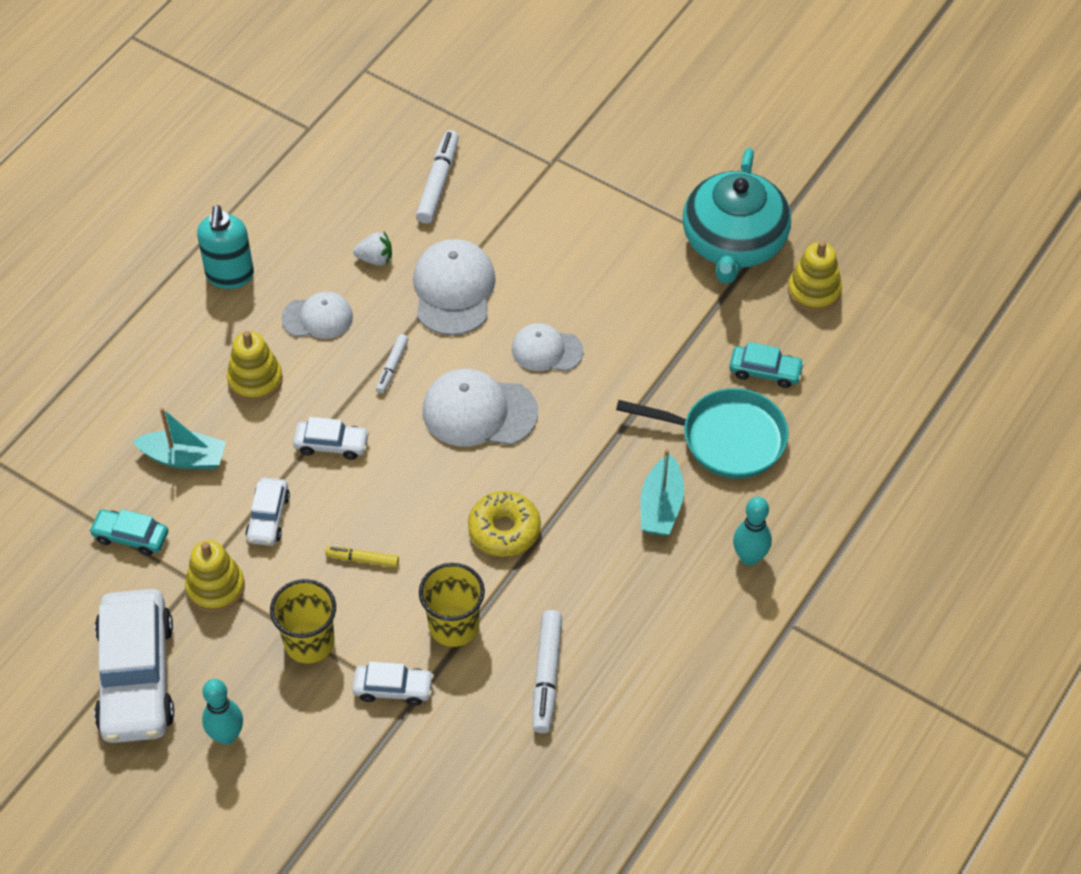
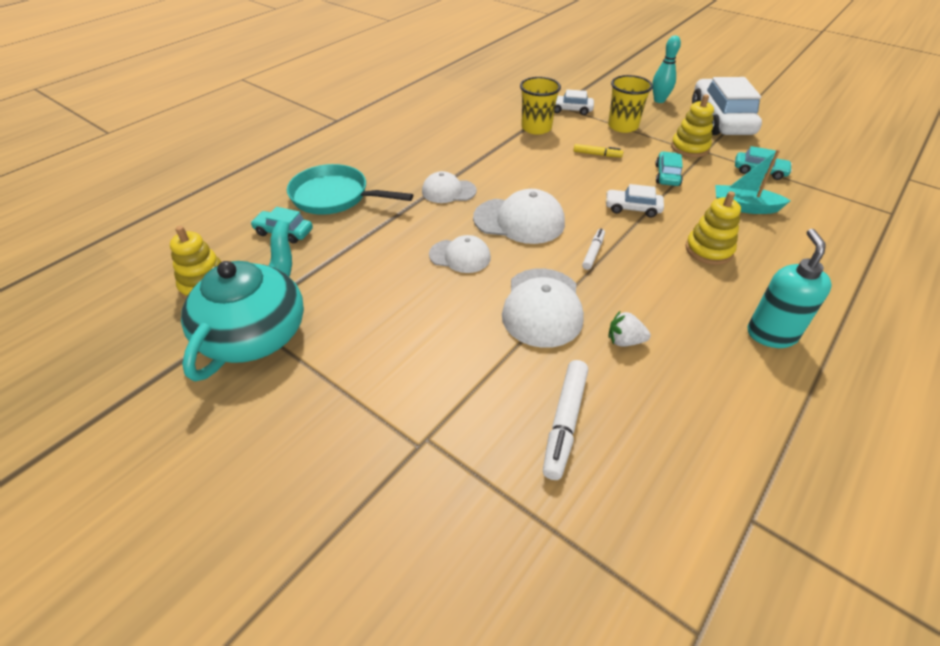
camera: 175 degrees left, 10 degrees down
white car [245,477,290,546] -> turquoise car [655,152,683,186]
white cap [281,292,353,339] -> white cap moved to [422,171,477,203]
yellow donut [468,491,541,557] -> none
white marker [533,610,562,733] -> none
turquoise boat [640,449,684,536] -> none
turquoise bowling pin [733,497,772,566] -> none

